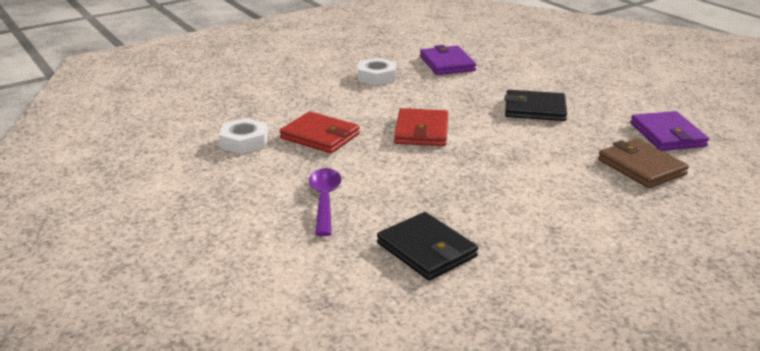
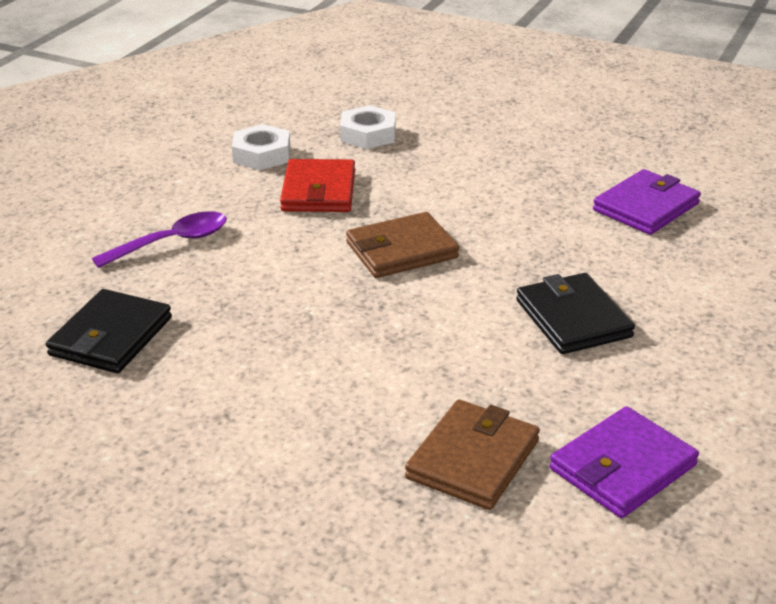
camera: 60 degrees right, 5 degrees up
white nut [358,58,396,86] -> white nut moved to [340,105,396,149]
red wallet [394,108,449,146] -> brown wallet [346,212,459,278]

